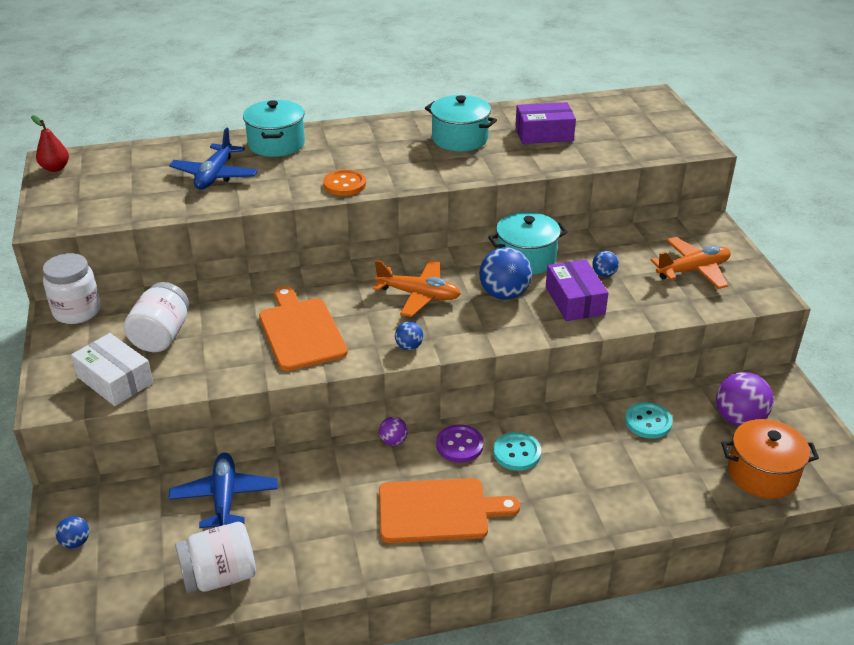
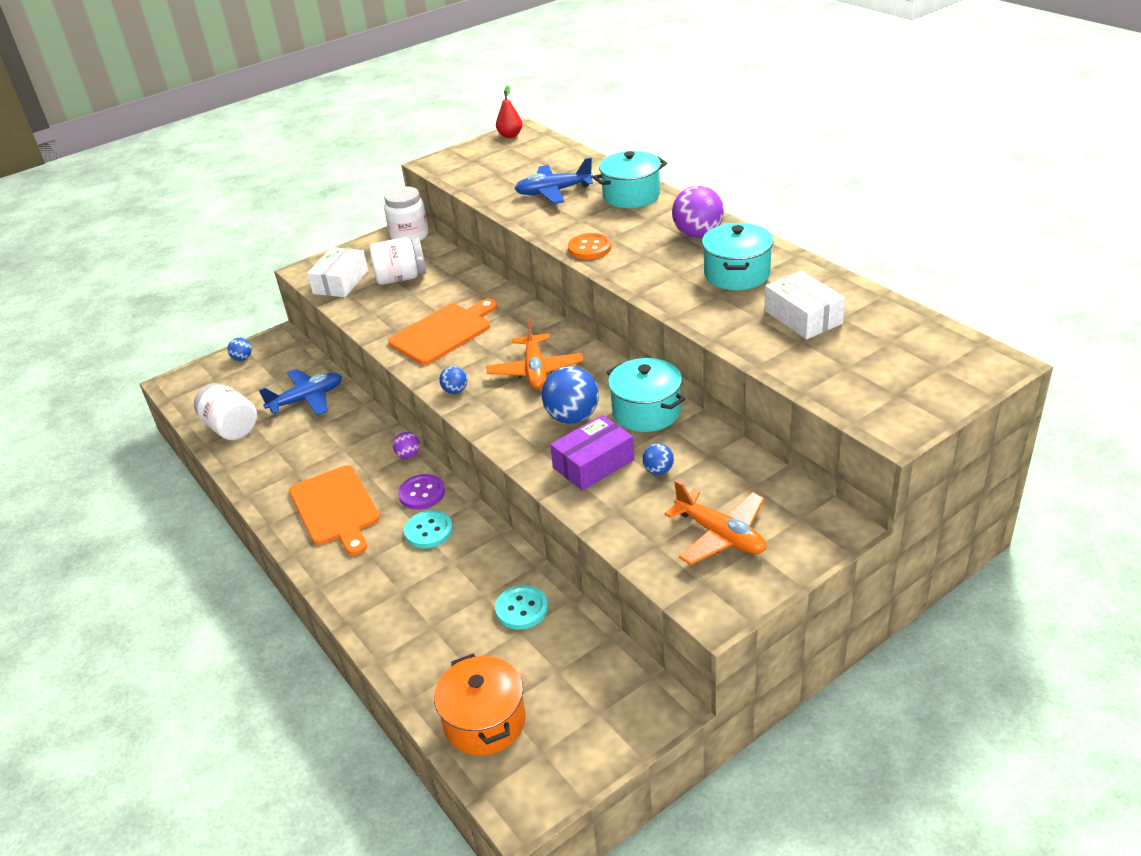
camera: 70 degrees right, 0 degrees up
purple box [515,102,576,144] -> white box [764,271,845,339]
purple ball [716,372,774,426] -> purple ball moved to [672,185,724,238]

